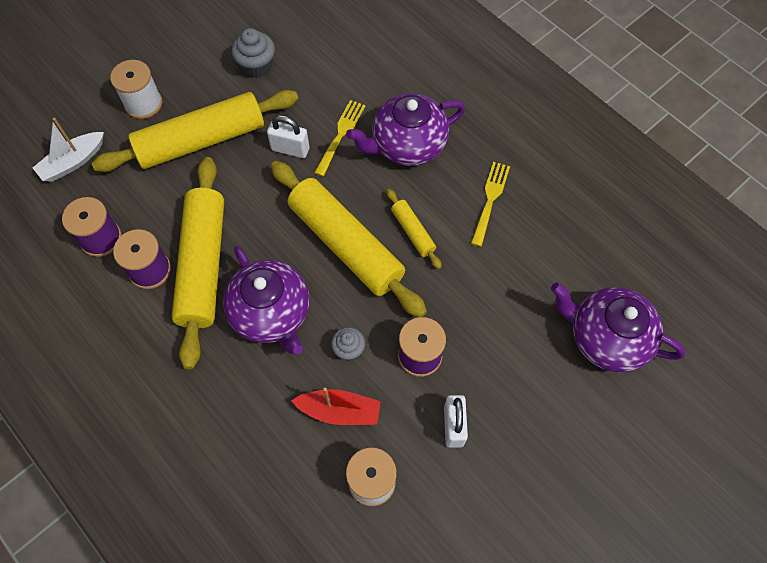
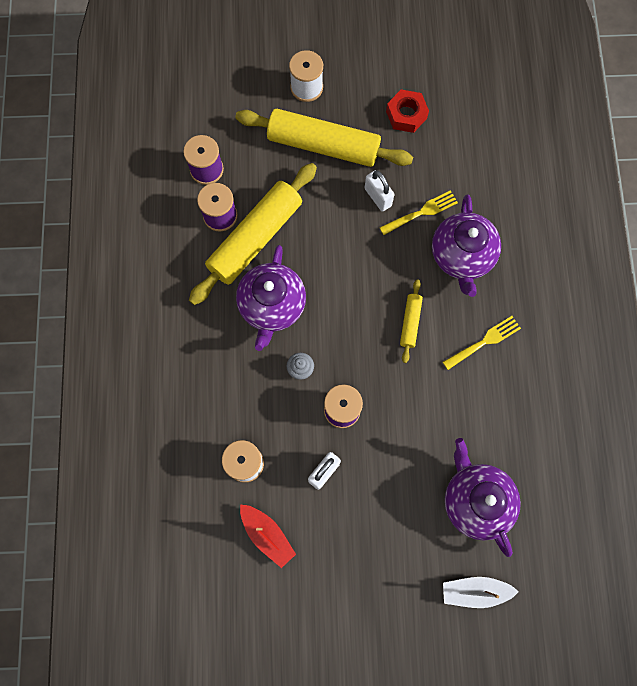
camera: 40 degrees right, 10 degrees up
white boat [33,118,104,182] -> white boat moved to [443,577,519,608]
grey cupcake [232,28,275,78] -> red nut [386,90,429,133]
yellow rolling pin [271,161,427,317] -> none
red boat [291,388,381,425] -> red boat moved to [240,504,296,568]
purple teapot [346,93,465,166] -> purple teapot turned 105 degrees counterclockwise [432,194,501,297]

